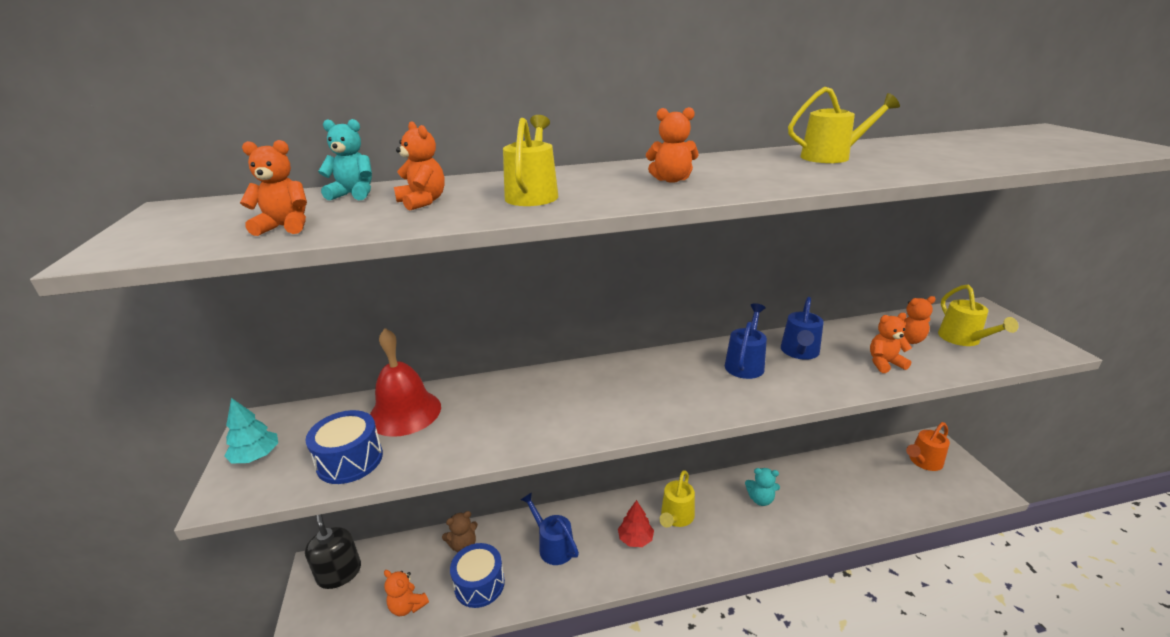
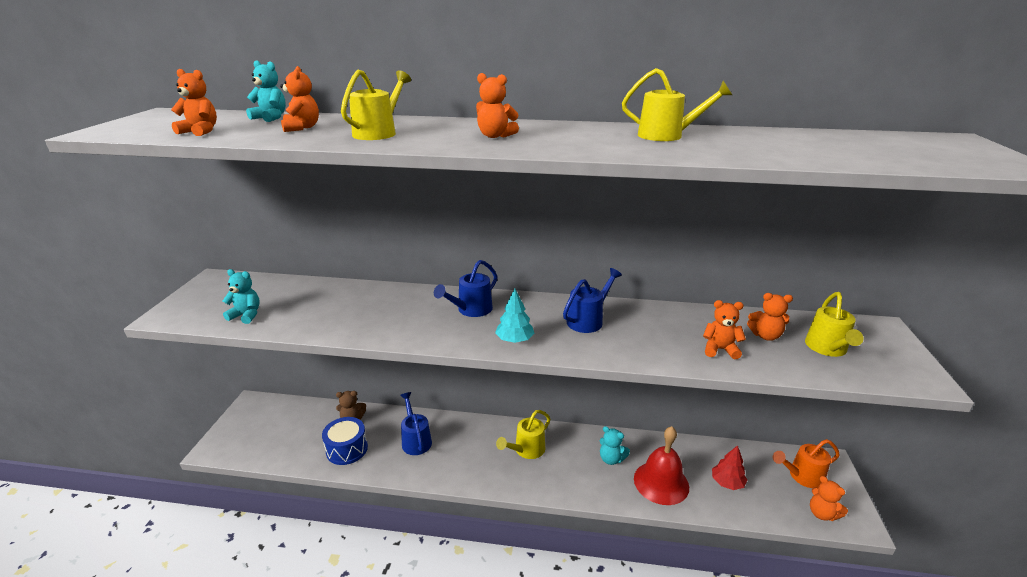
camera: 20 degrees right, 0 degrees up
turquoise tree [224,398,278,464] -> turquoise tree moved to [495,289,534,343]
blue drum [305,410,383,484] -> turquoise teddy bear [223,269,260,324]
black soap dispenser [305,514,361,589] -> none
red bell [370,328,441,437] -> red bell moved to [634,426,689,505]
orange teddy bear [384,570,429,616] -> orange teddy bear moved to [810,476,848,521]
red tree [618,500,654,547] -> red tree moved to [712,445,747,490]
blue watering can [781,297,824,360] -> blue watering can moved to [434,260,498,317]

